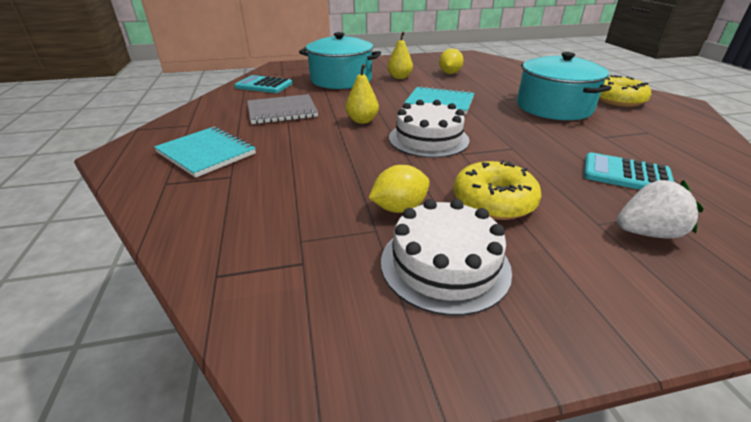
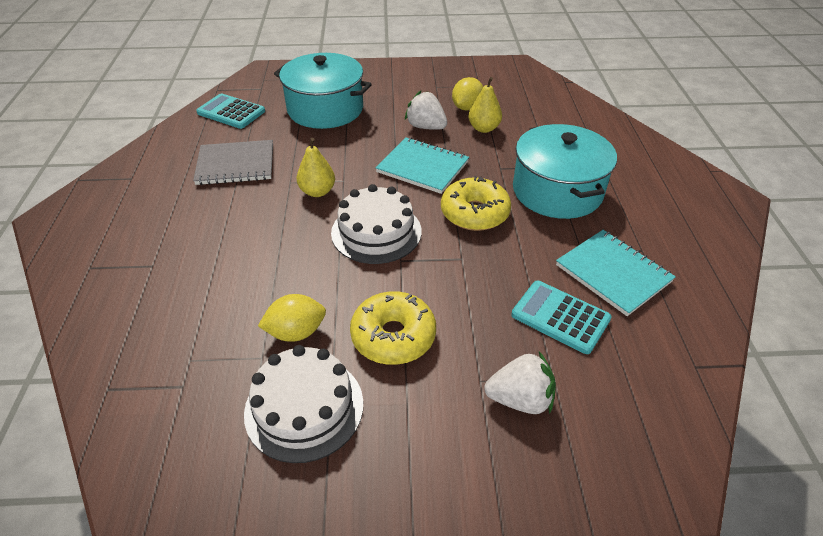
camera: 10 degrees right, 10 degrees up
turquoise notebook [154,126,256,178] -> turquoise notebook moved to [556,230,676,316]
yellow pear [387,32,413,79] -> yellow pear moved to [468,77,502,133]
yellow donut [599,75,651,107] -> yellow donut moved to [441,176,511,231]
none -> white strawberry [405,91,447,130]

